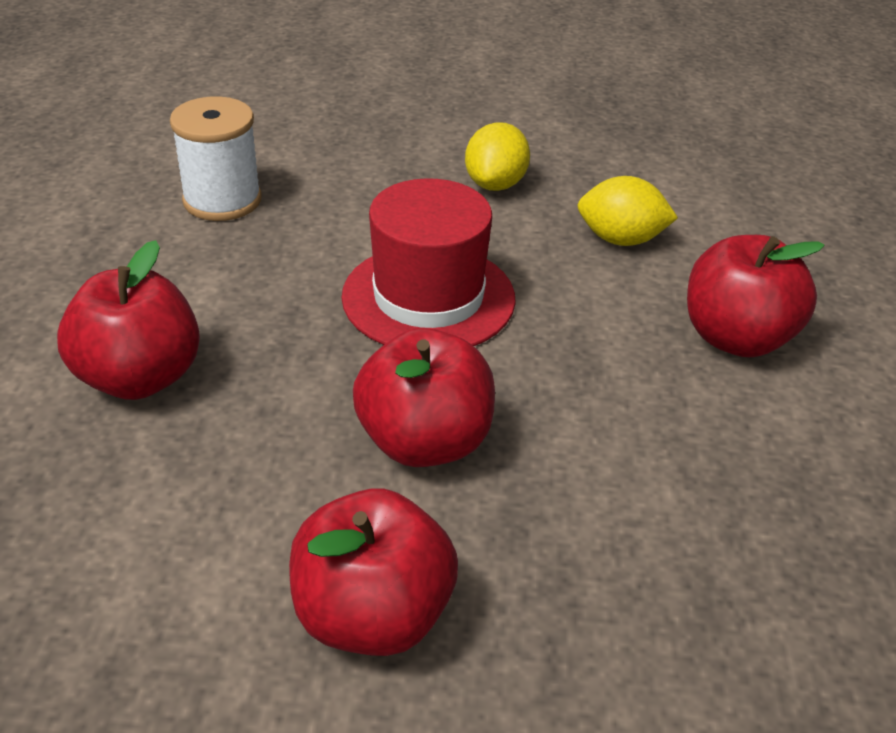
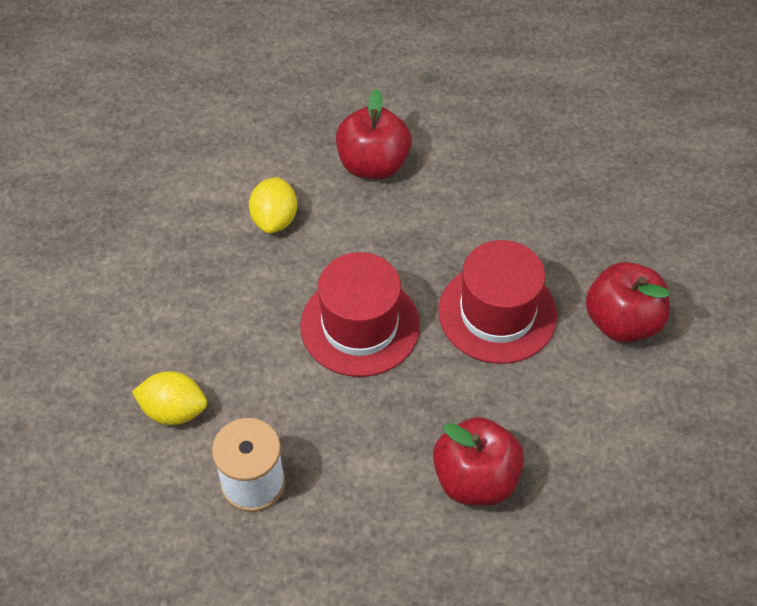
camera: 95 degrees left, 15 degrees up
red apple [353,328,495,467] -> red hat [438,240,557,364]
yellow lemon [465,122,530,191] -> yellow lemon moved to [132,371,207,425]

